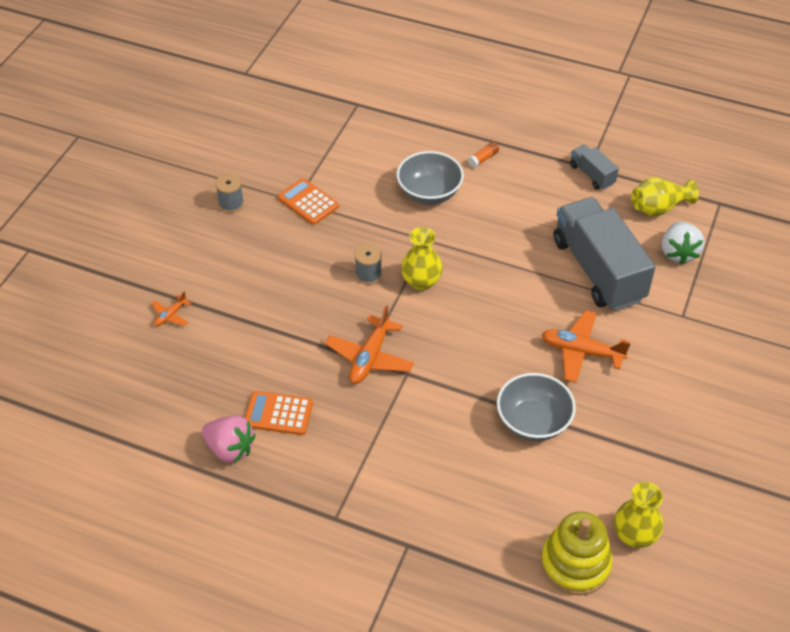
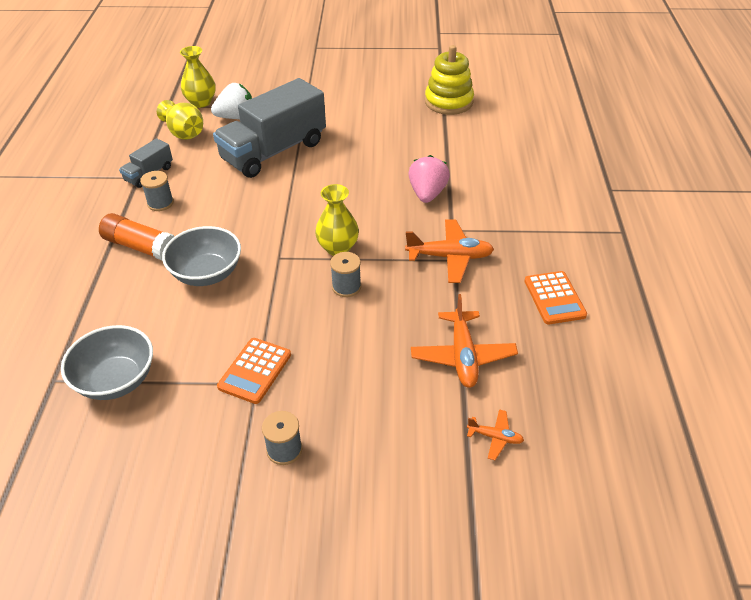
camera: 110 degrees left, 5 degrees down
pink strawberry [202,416,255,463] -> pink strawberry moved to [408,155,450,203]
orange glue stick [468,142,499,168] -> orange glue stick [99,213,174,260], size x2.03
grey bowl [497,373,576,441] -> grey bowl moved to [61,325,153,400]
orange plane [541,310,631,383] -> orange plane moved to [411,294,518,388]
yellow stacking toy [541,511,613,596] -> yellow stacking toy moved to [425,45,474,115]
yellow vase [614,482,663,548] -> yellow vase moved to [180,46,216,108]
none -> grey spool [140,171,174,211]

